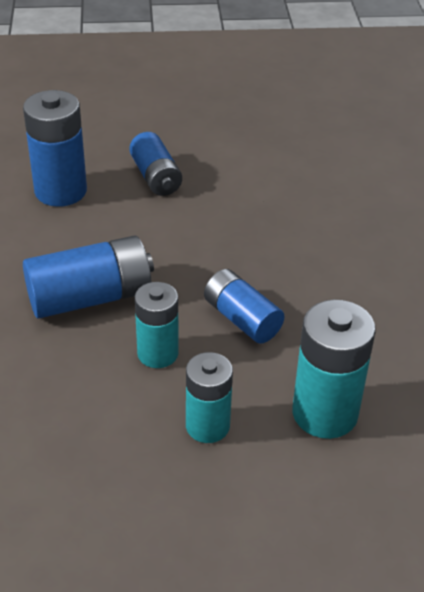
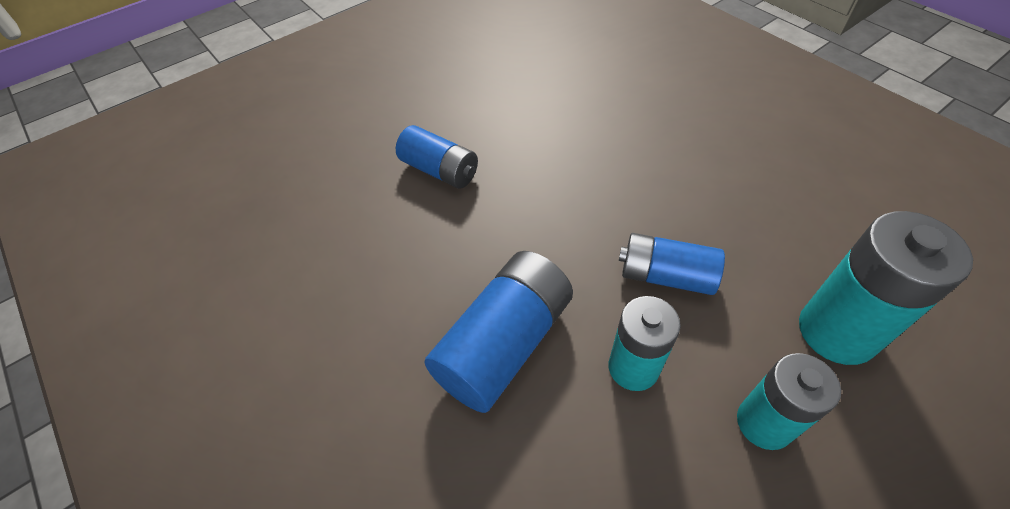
camera: 30 degrees left, 10 degrees up
blue battery [23,90,87,207] -> none

